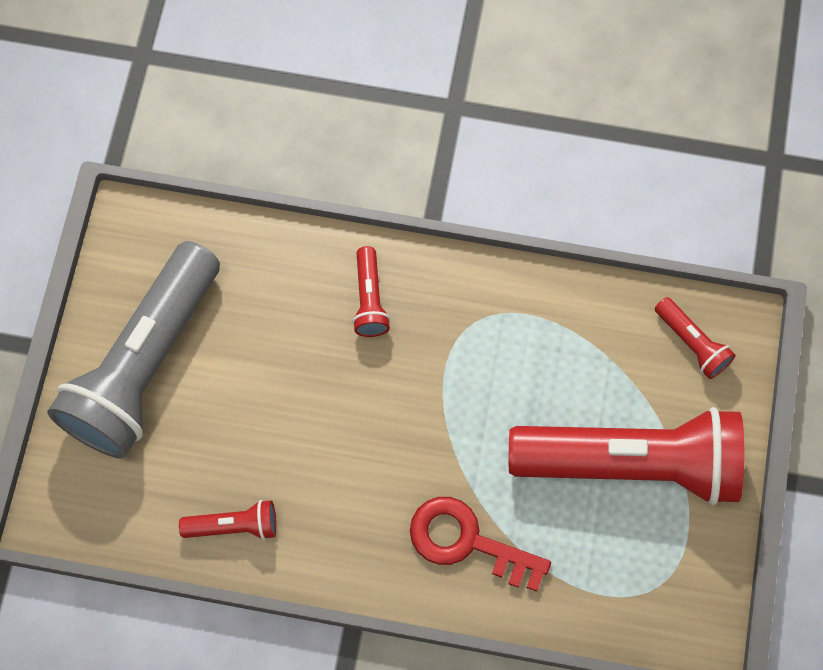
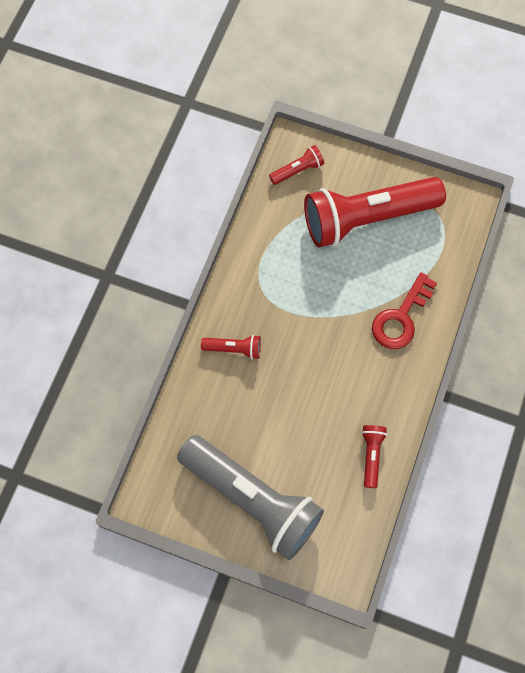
camera: 80 degrees left, 0 degrees up
red flashlight [509,407,744,505] -> red flashlight turned 120 degrees counterclockwise [304,177,446,247]

